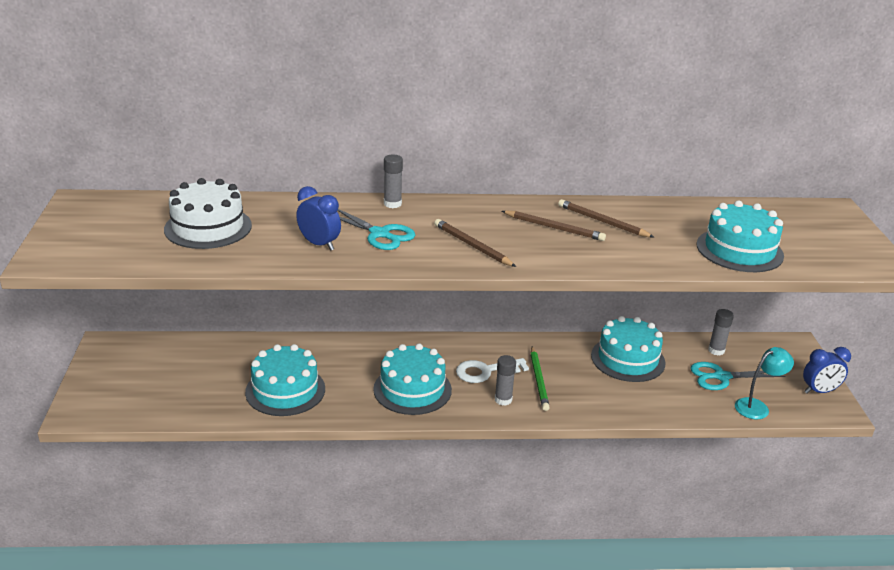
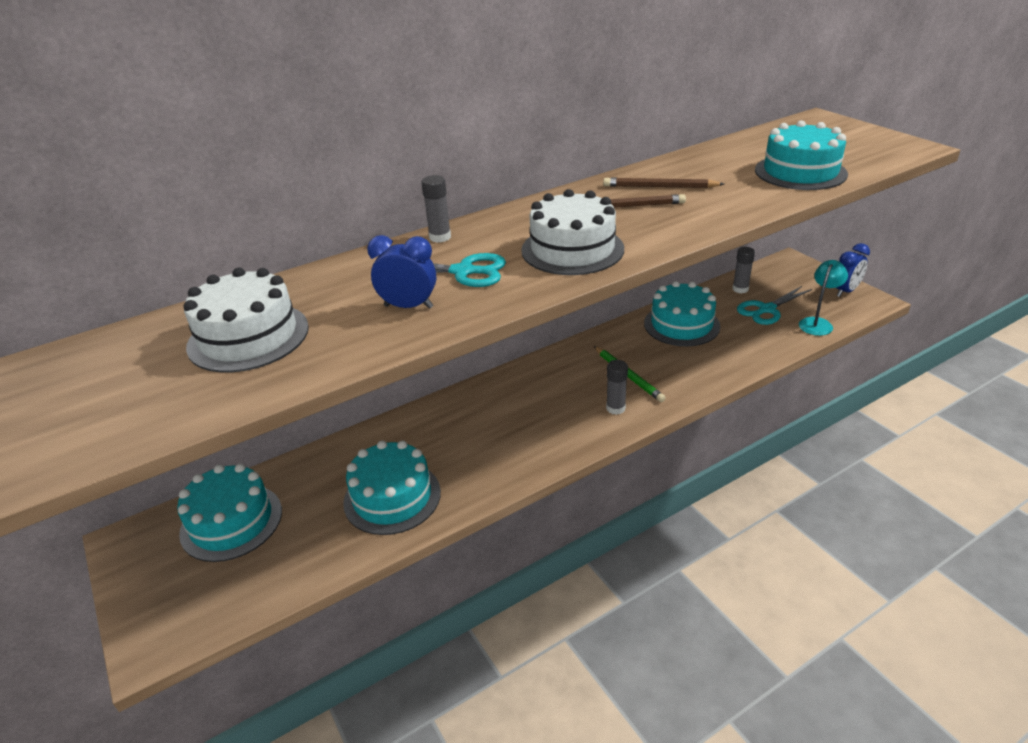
camera: 25 degrees left, 5 degrees up
turquoise cake [373,343,452,415] -> turquoise cake moved to [177,464,282,562]
brown pencil [434,219,516,267] -> white cake [521,189,624,275]
white key [456,358,529,383] -> none

